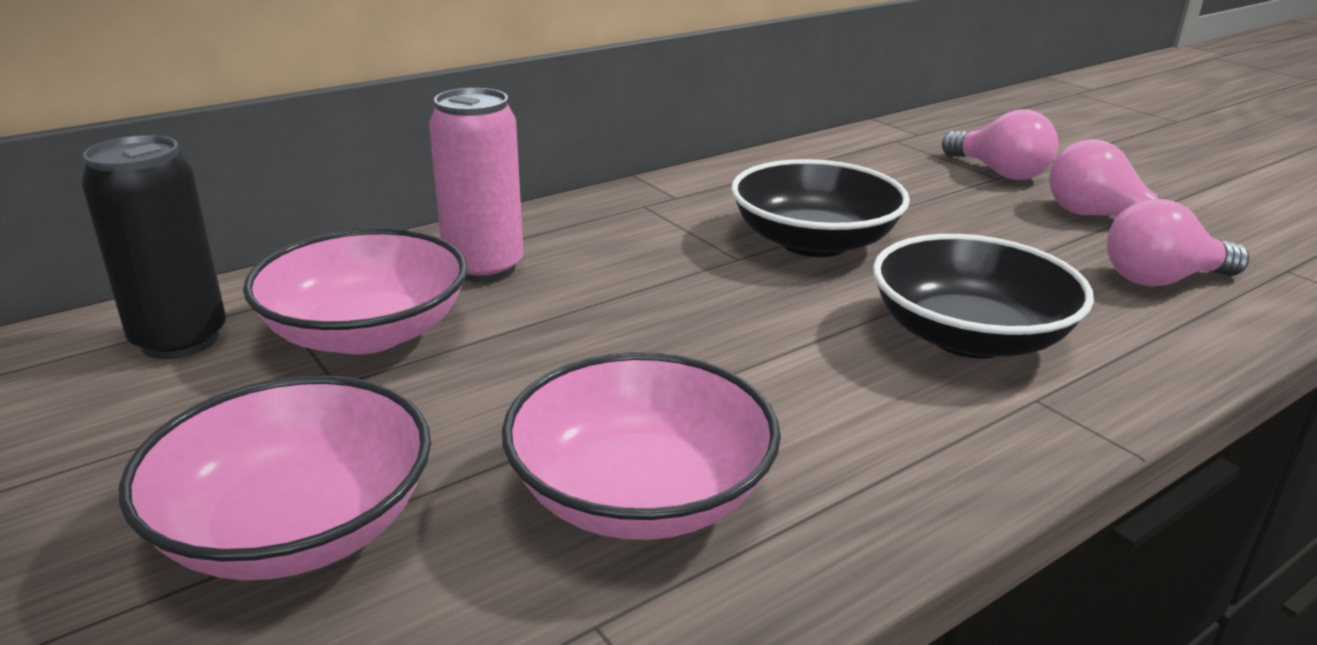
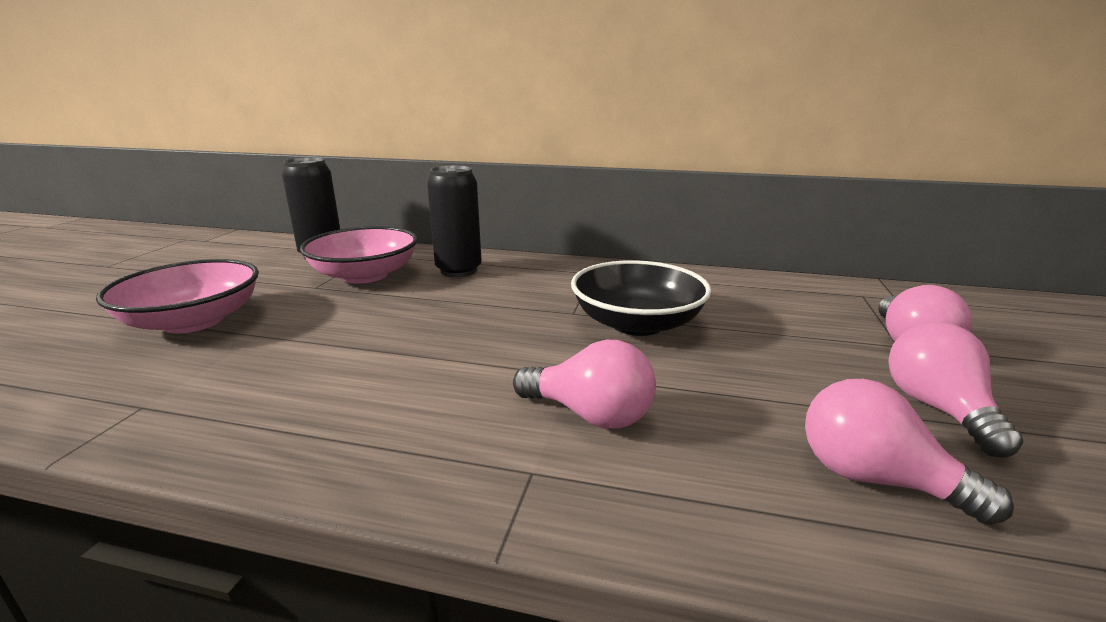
camera: 50 degrees right, 5 degrees down
pink can [429,88,523,282] -> black can [427,165,482,277]
pink bowl [502,352,781,540] -> none
black bowl [873,234,1094,358] -> pink light bulb [513,340,656,429]

